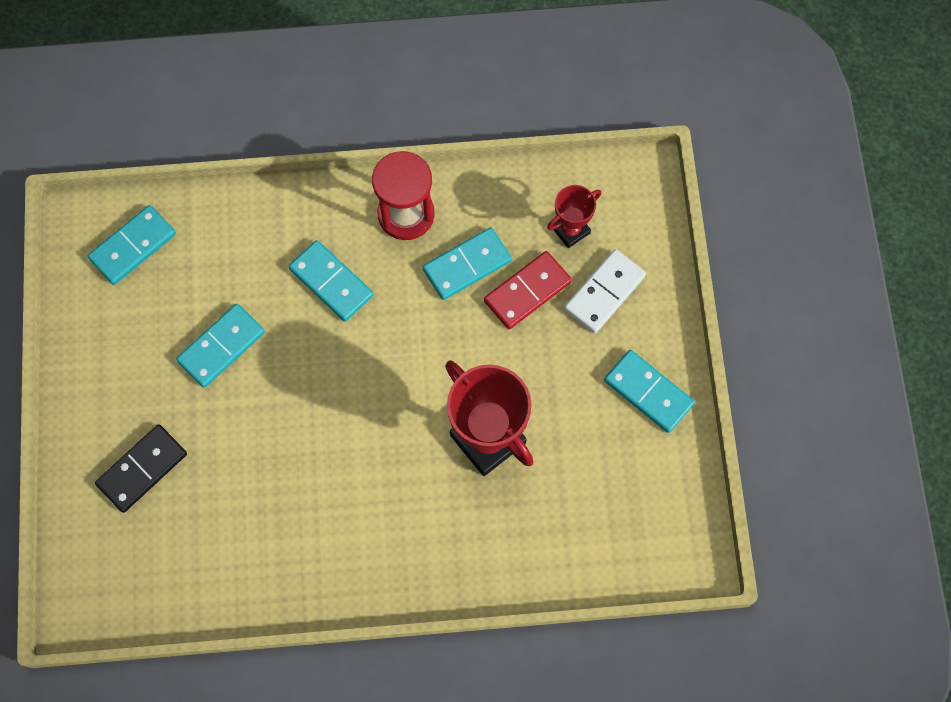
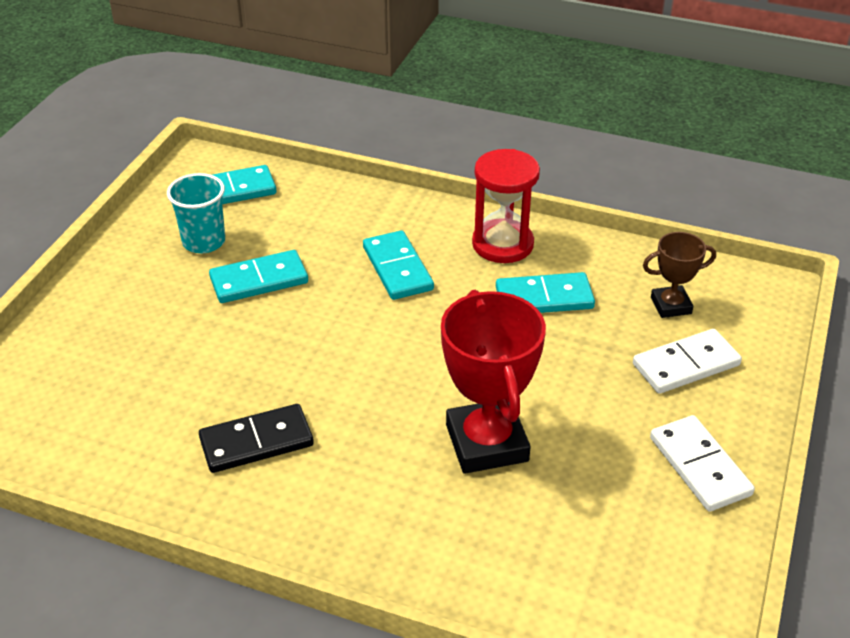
camera: 25 degrees right, 30 degrees down
black domino [95,424,187,513] -> black domino moved to [199,404,314,473]
red domino [484,251,572,329] -> none
red trophy [547,185,601,248] -> brown trophy [643,232,716,318]
turquoise domino [604,350,695,433] -> white domino [650,415,755,512]
none -> turquoise cup [167,173,225,253]

